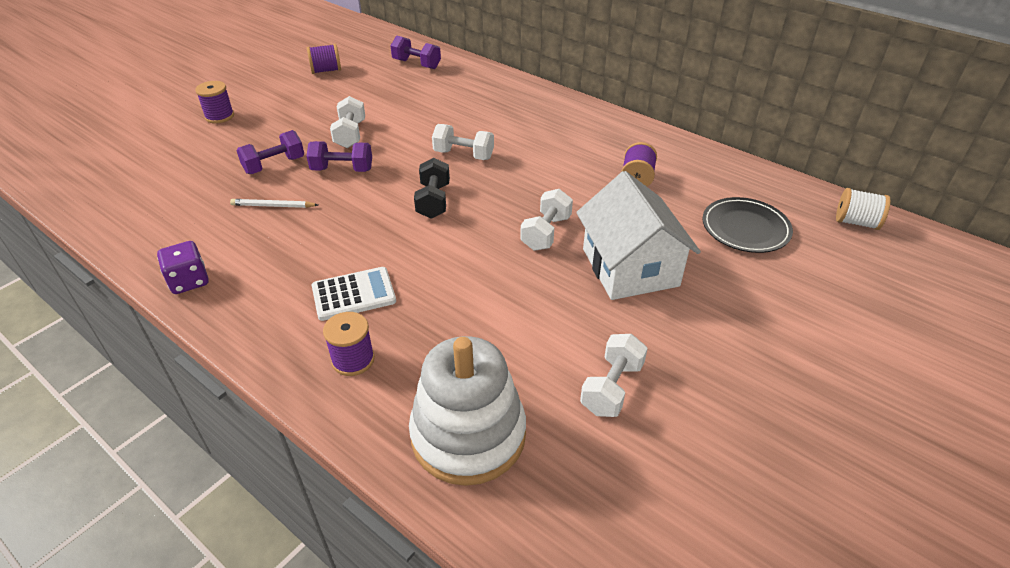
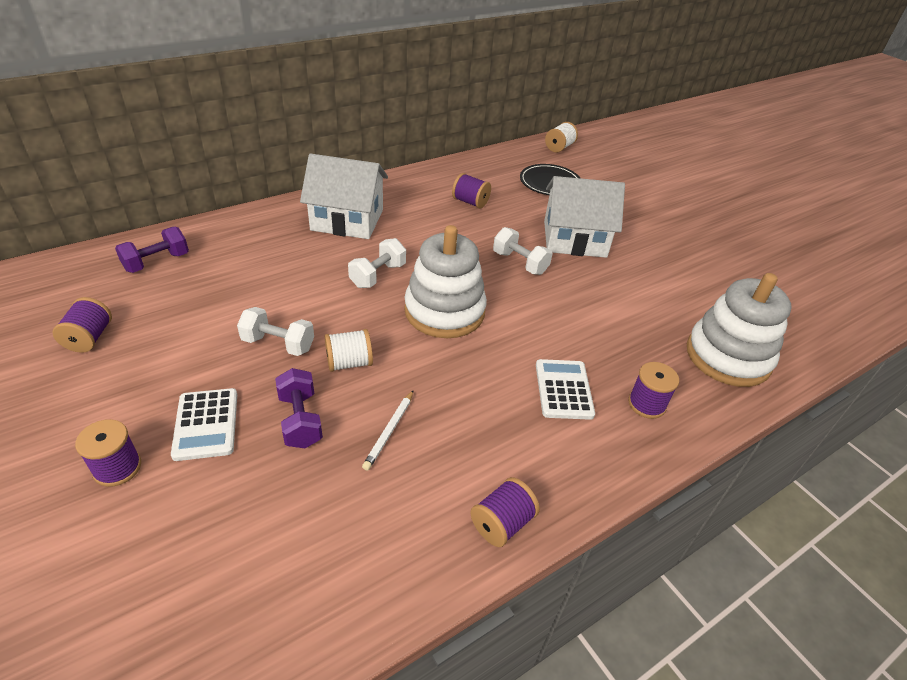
camera: 75 degrees left, 0 degrees up
purple dice [157,241,209,294] -> purple spool [470,477,540,547]
purple dumbbell [306,141,372,172] -> white spool [325,329,373,372]
black dumbbell [414,158,450,219] -> white stacking toy [404,225,487,338]
white dumbbell [580,334,648,417] -> none
none -> white calculator [171,388,237,461]
none -> white house [300,154,388,239]

